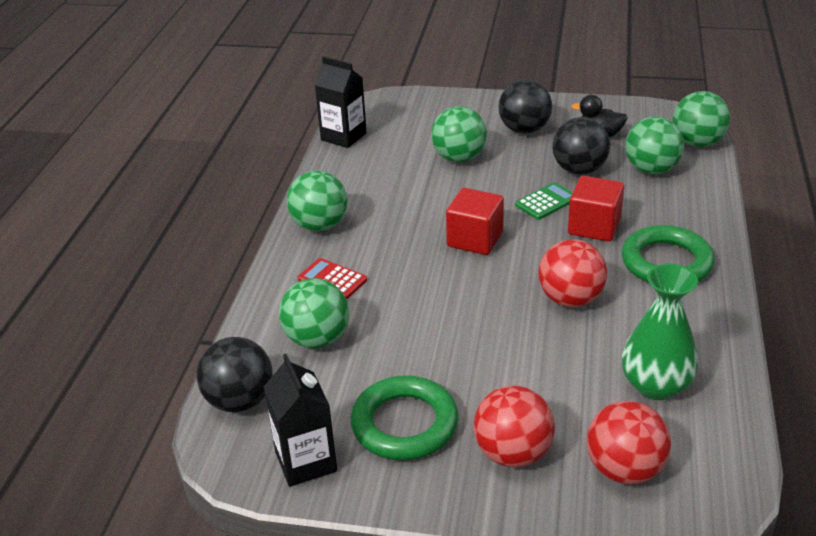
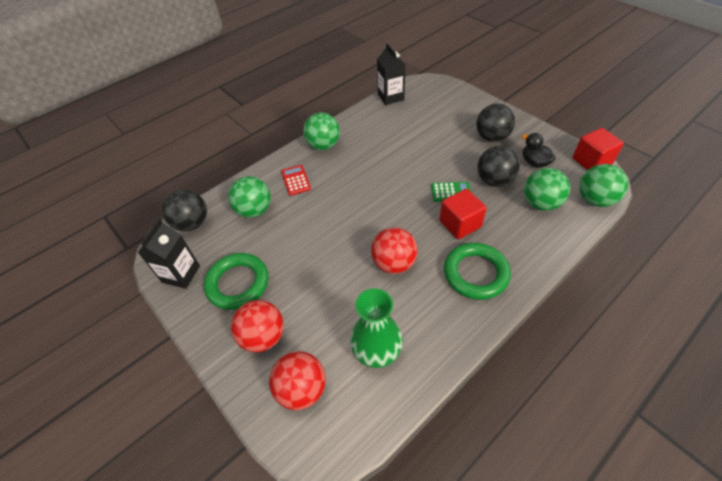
camera: 40 degrees right, 15 degrees up
green ball [431,106,487,162] -> none
red cube [446,188,504,255] -> red cube moved to [572,128,624,170]

